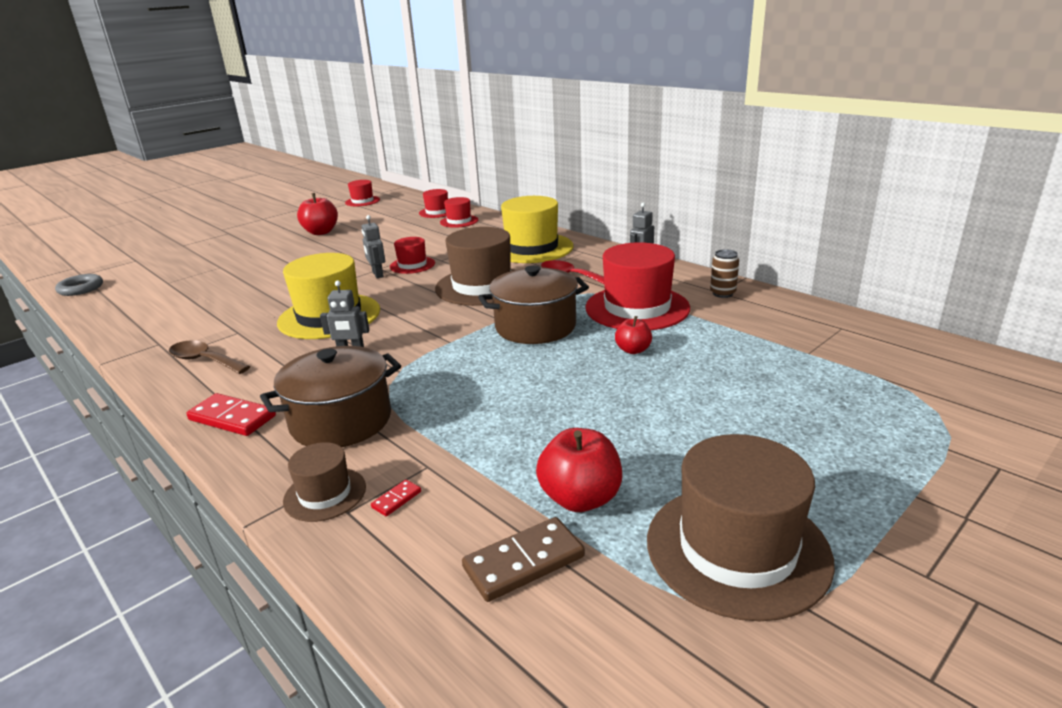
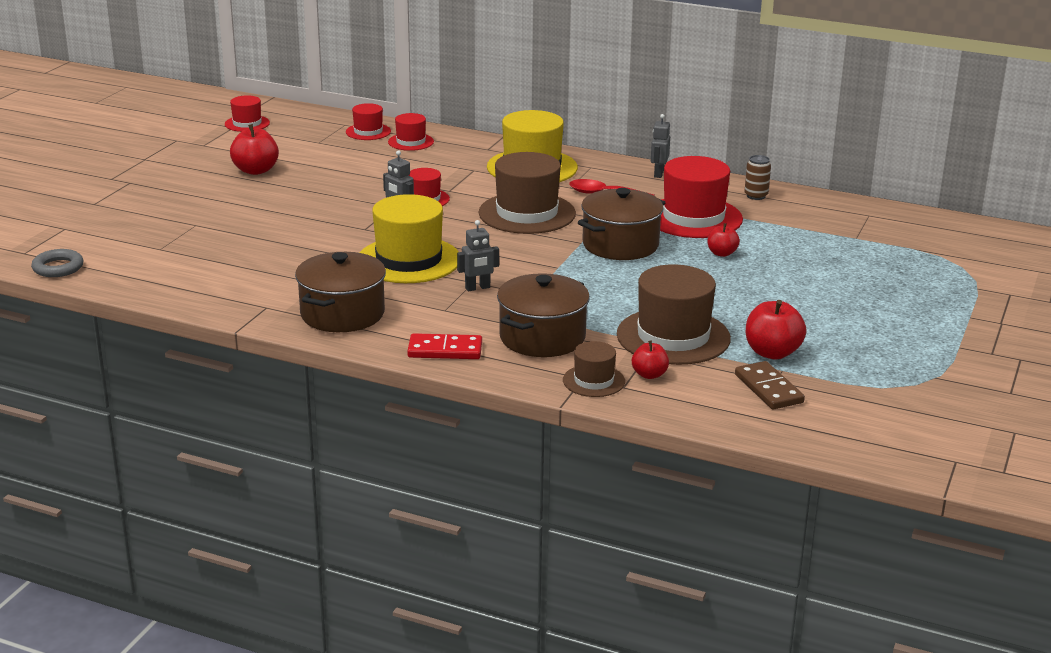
camera: 25 degrees left, 0 degrees up
brown spoon [169,340,250,374] -> brown pot [295,252,386,332]
red domino [371,479,421,516] -> red apple [632,341,669,379]
brown domino [462,517,585,602] -> brown domino turned 60 degrees counterclockwise [735,361,805,409]
brown hat [647,434,835,621] -> brown hat moved to [617,264,731,365]

